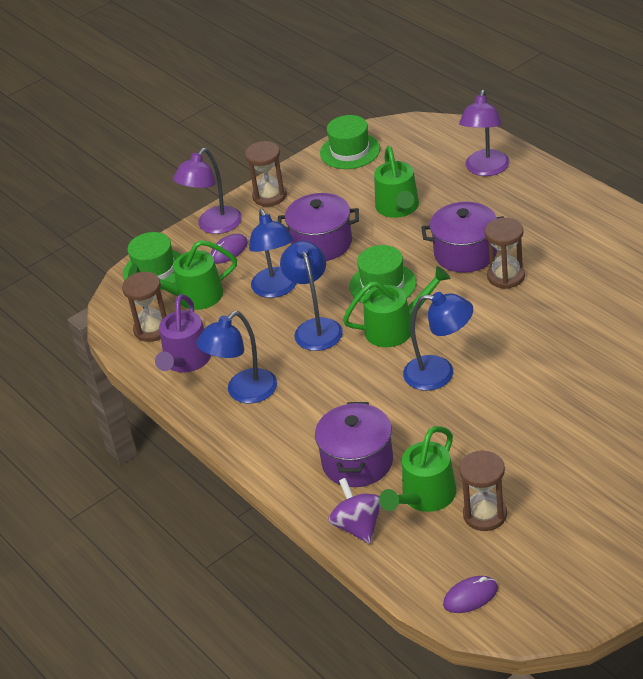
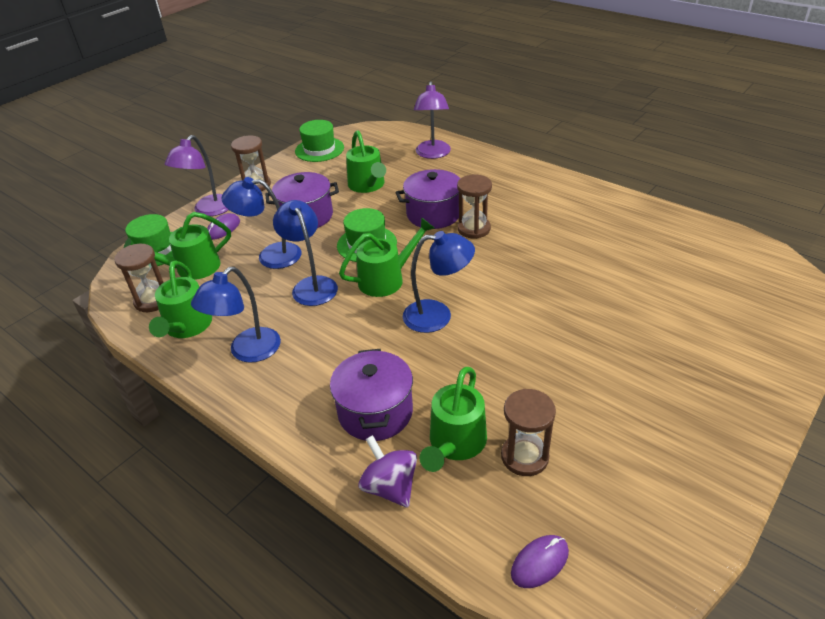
camera: 15 degrees left, 0 degrees up
purple watering can [155,294,211,373] -> green watering can [149,260,212,338]
blue lamp [249,209,296,298] -> blue lamp turned 120 degrees clockwise [221,177,302,269]

